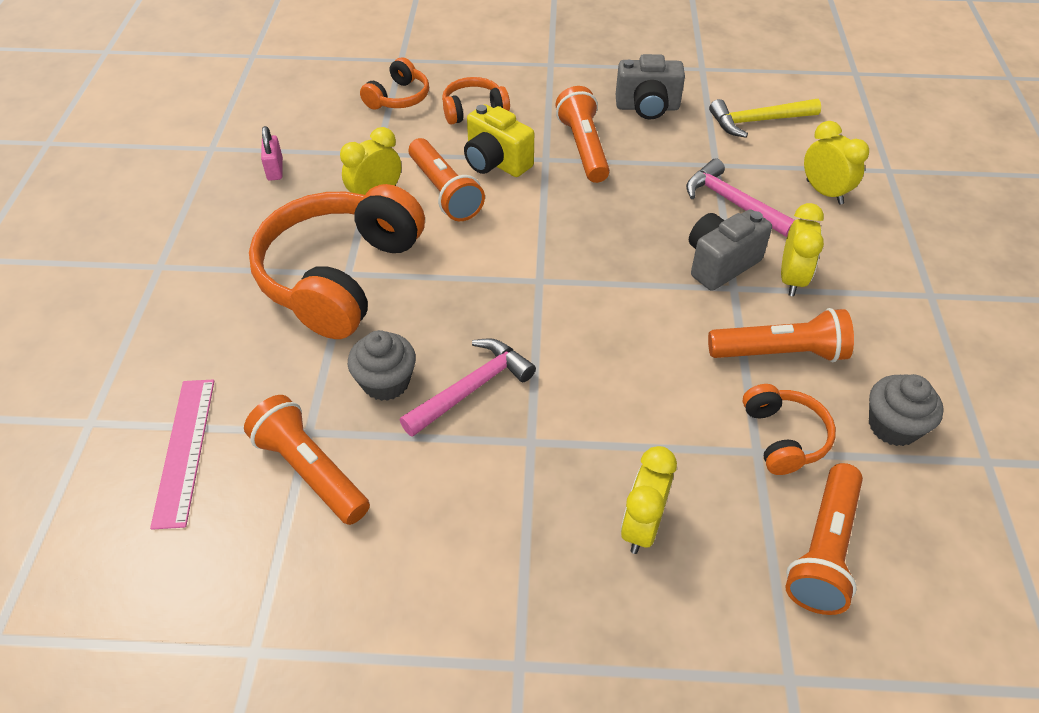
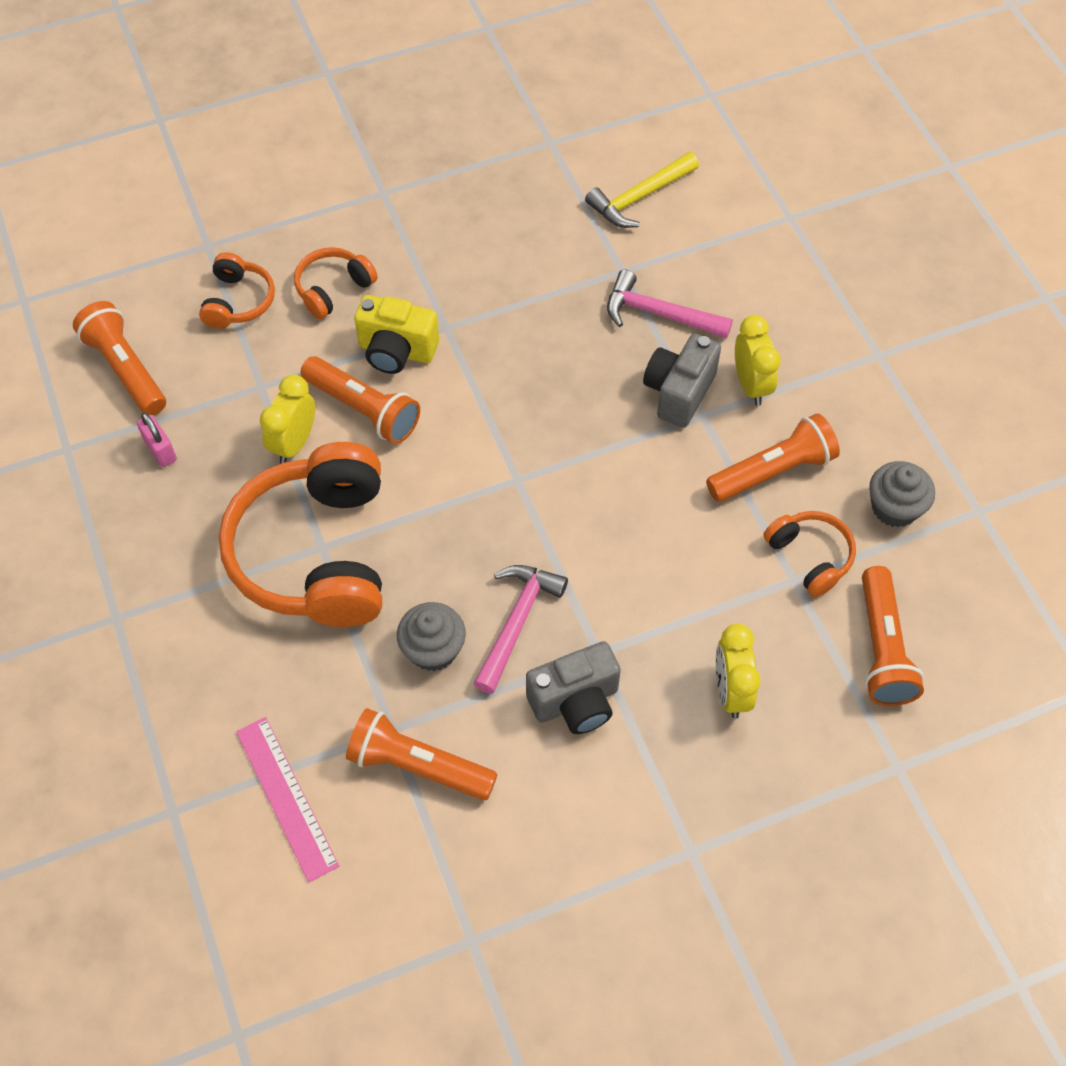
camera: 25 degrees left, 10 degrees up
orange flashlight [556,86,610,183] -> orange flashlight moved to [73,301,166,415]
grey camera [616,54,685,119] -> grey camera moved to [526,641,621,734]
yellow clock [804,121,869,205] -> none

